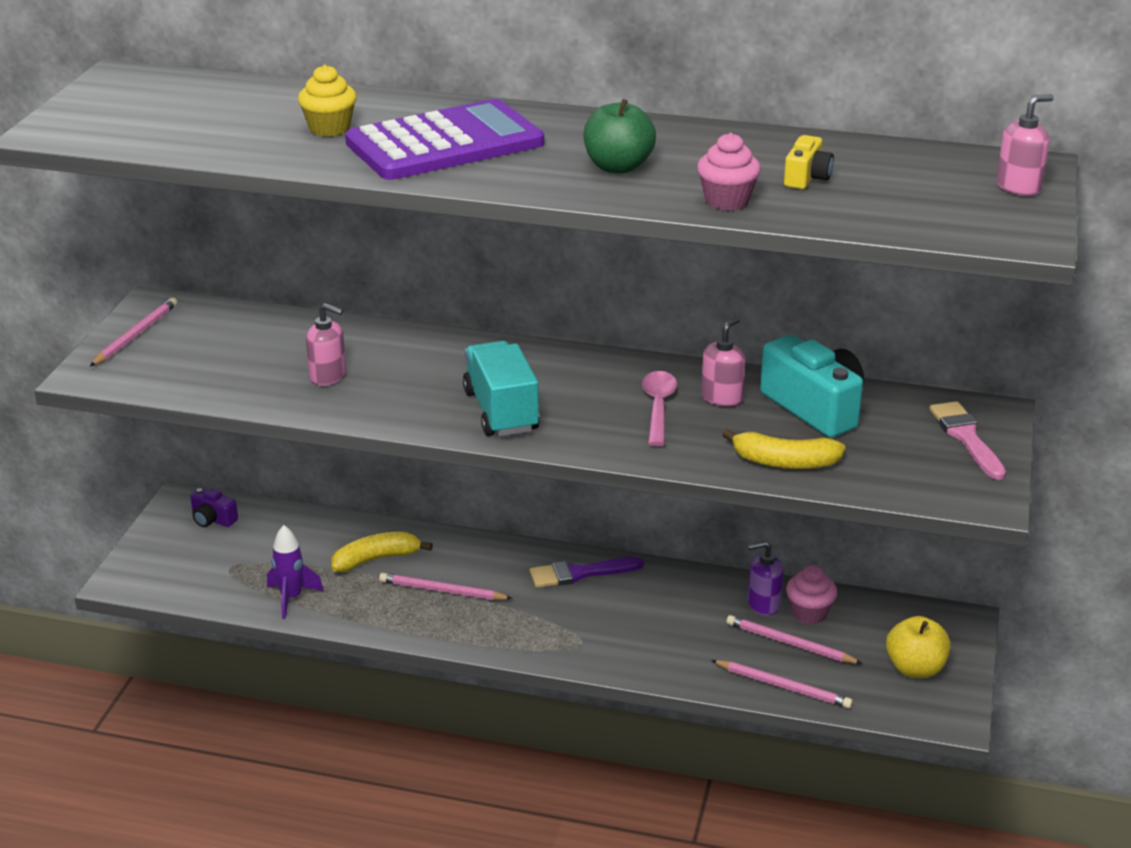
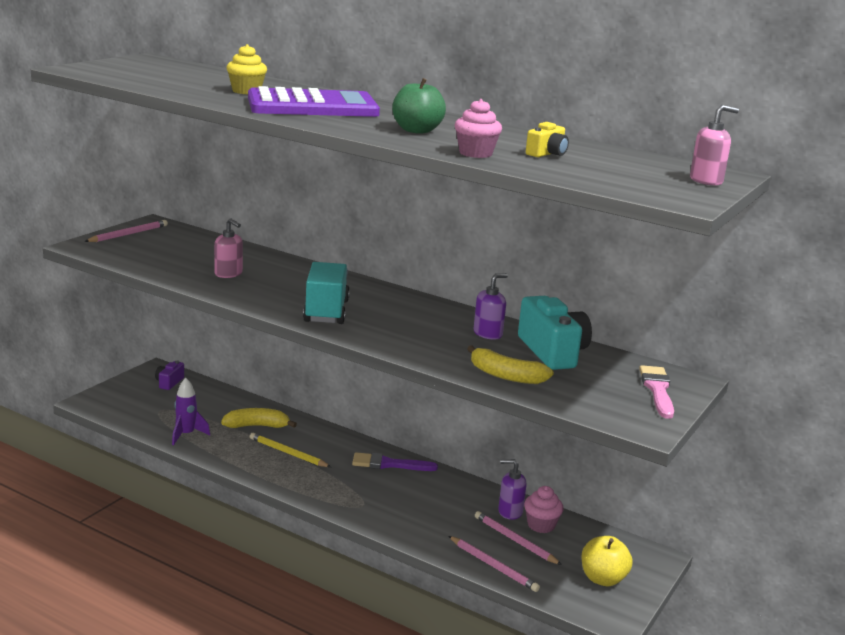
camera: 15 degrees right, 10 degrees down
purple camera [190,488,238,527] -> purple camera turned 60 degrees clockwise [155,360,184,390]
pink pencil [379,573,513,600] -> yellow pencil [250,433,331,467]
pink spoon [642,371,677,446] -> none
pink soap dispenser [701,317,745,407] -> purple soap dispenser [474,273,508,340]

